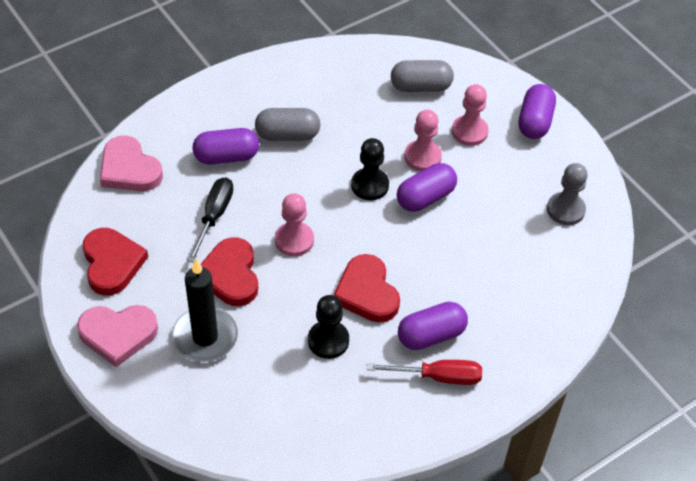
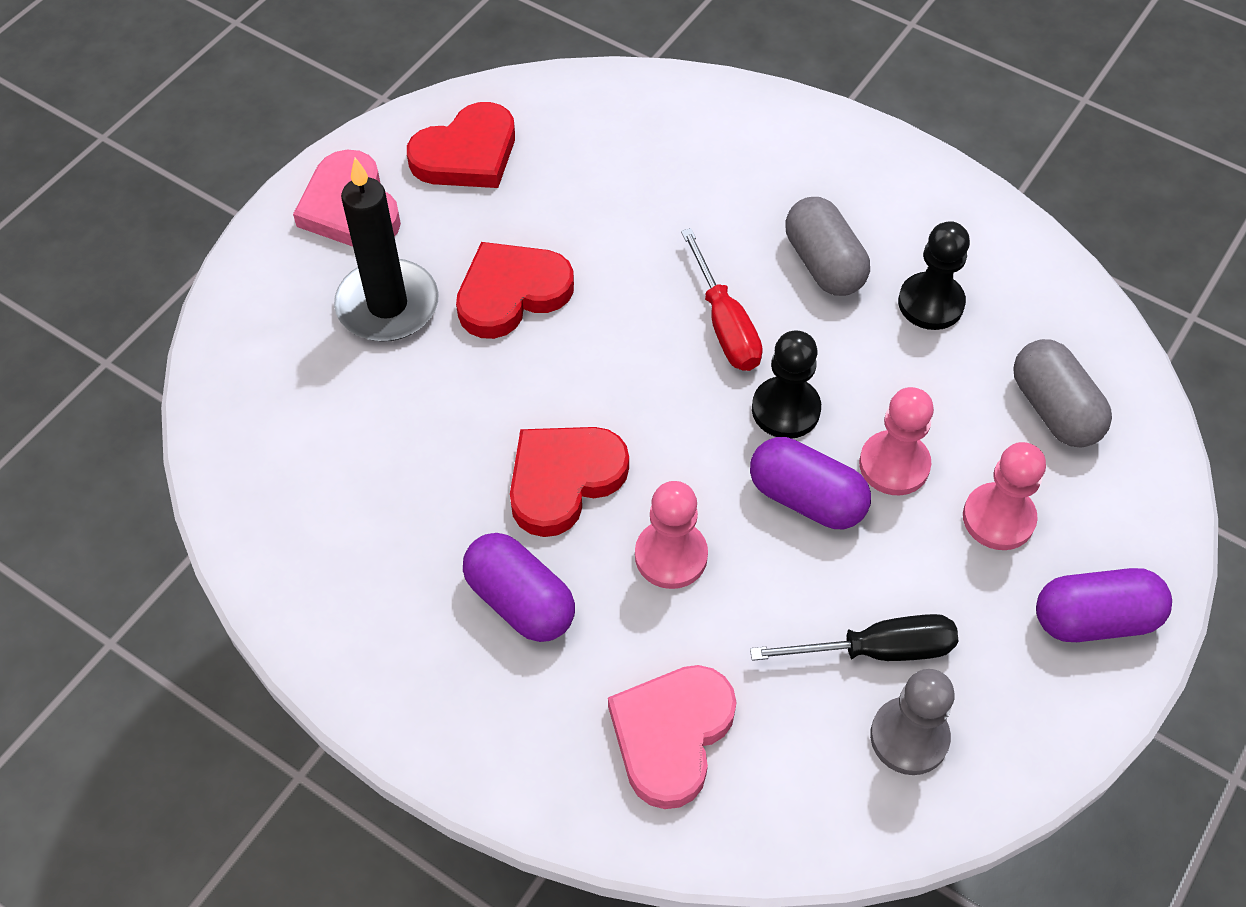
camera: 70 degrees right, 5 degrees up
pink heart [100,135,163,191] -> pink heart moved to [608,665,737,809]
black screwdriver [187,177,233,263] -> black screwdriver moved to [750,614,958,661]
purple capsule [193,128,259,164] -> none
pink pawn [275,193,314,256] -> pink pawn moved to [635,481,708,589]
black pawn [308,295,349,359] -> black pawn moved to [898,221,970,330]
red screwdriver [367,360,482,385] -> red screwdriver moved to [681,228,763,371]

